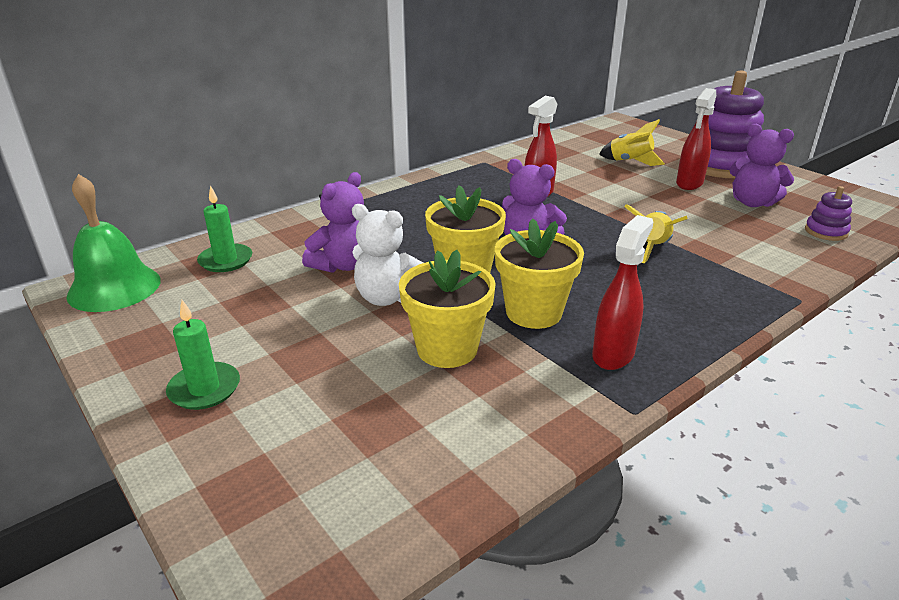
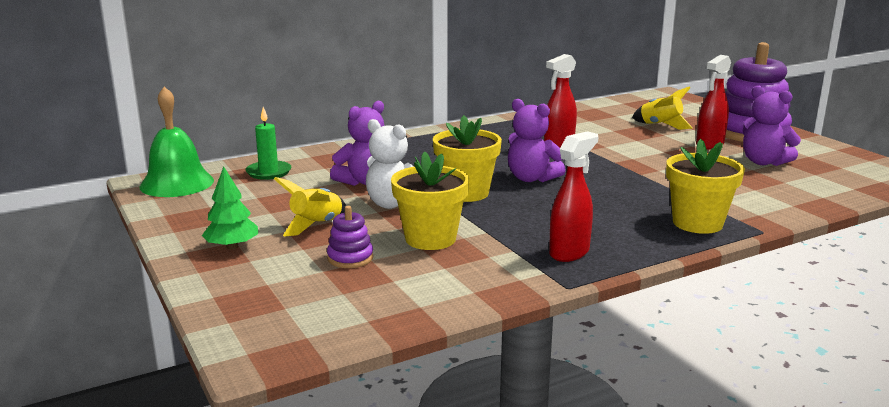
camera: 10 degrees right, 10 degrees down
green candle [166,300,240,410] -> green tree [202,166,258,249]
yellow flower pot [495,218,584,329] -> yellow flower pot moved to [666,139,745,234]
yellow rocket [624,204,688,263] -> yellow rocket moved to [274,177,346,237]
purple stacking toy [805,186,852,241] -> purple stacking toy moved to [327,206,373,268]

